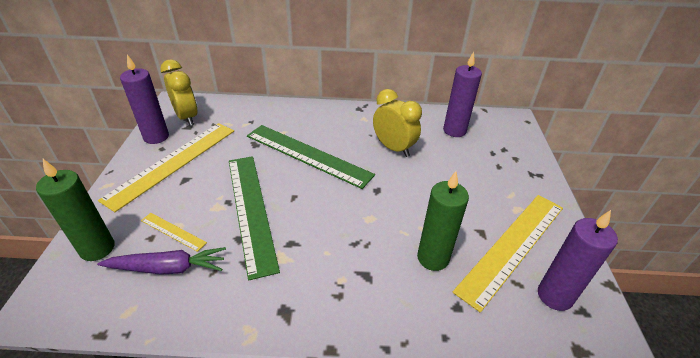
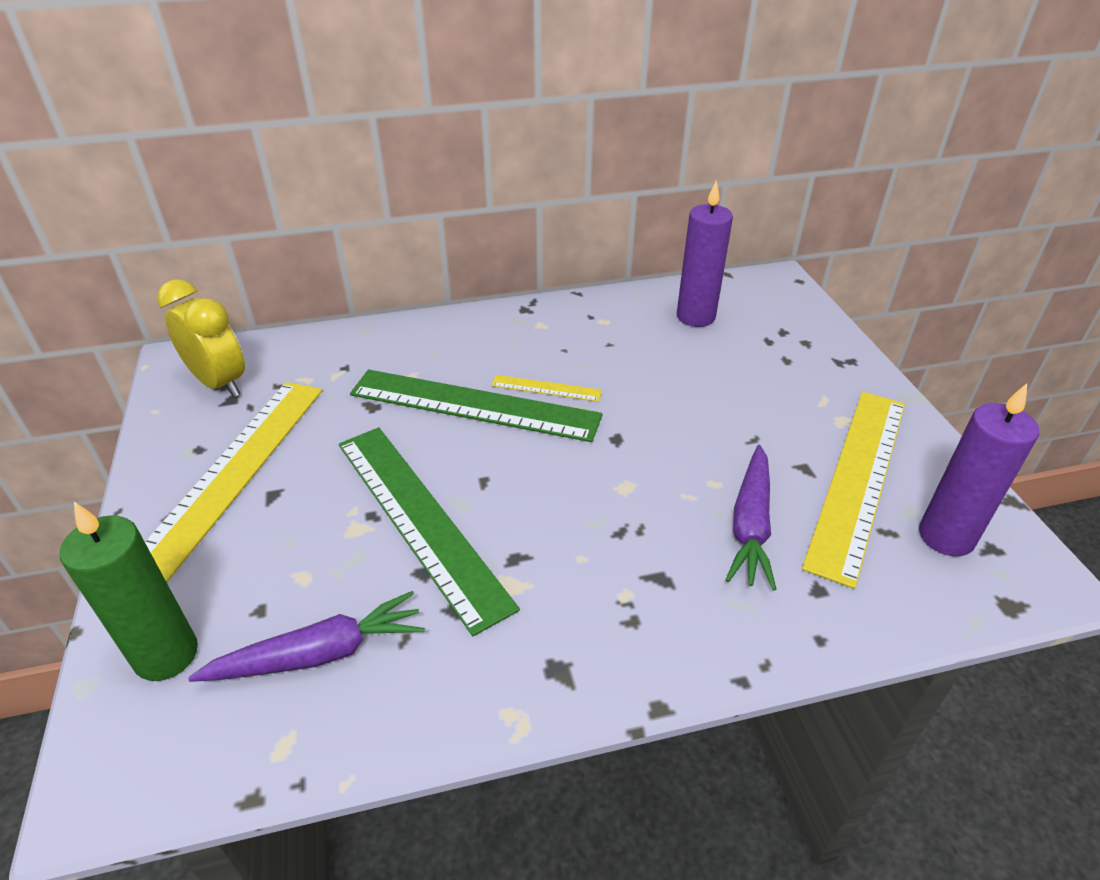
camera: 15 degrees left, 0 degrees up
purple candle [120,55,169,144] -> none
yellow ruler [141,213,207,252] -> yellow ruler moved to [491,375,602,402]
yellow clock [373,89,422,157] -> none
green candle [417,171,469,271] -> purple carrot [726,445,776,590]

